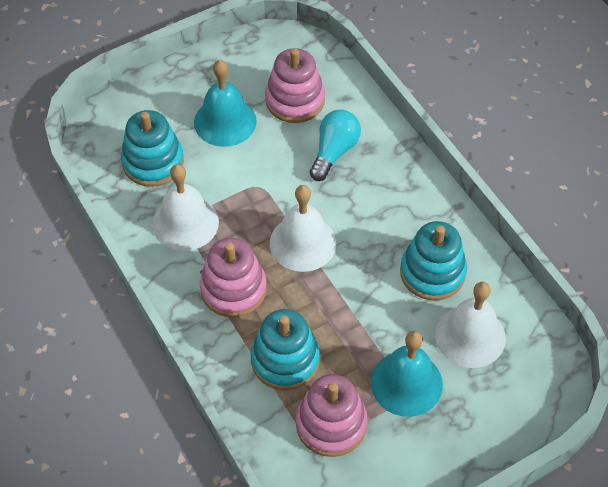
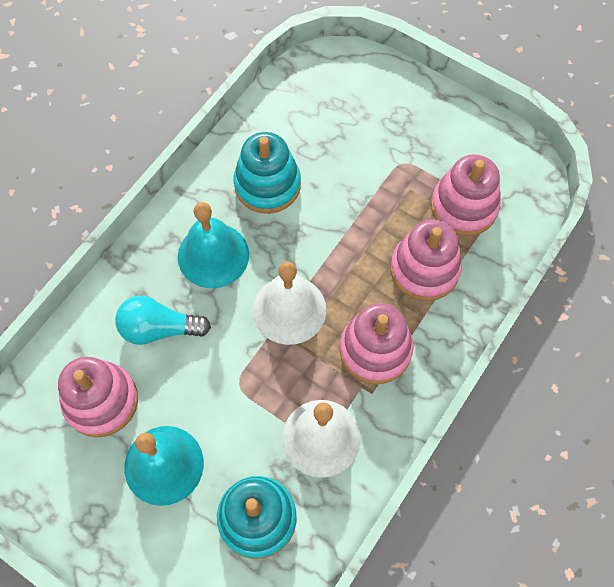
camera: 115 degrees left, 10 degrees up
turquoise stacking toy [250,309,320,390] -> pink stacking toy [390,219,462,301]
turquoise bell [371,331,443,417] -> turquoise bell moved to [178,202,249,288]
white bell [435,282,506,368] -> none

